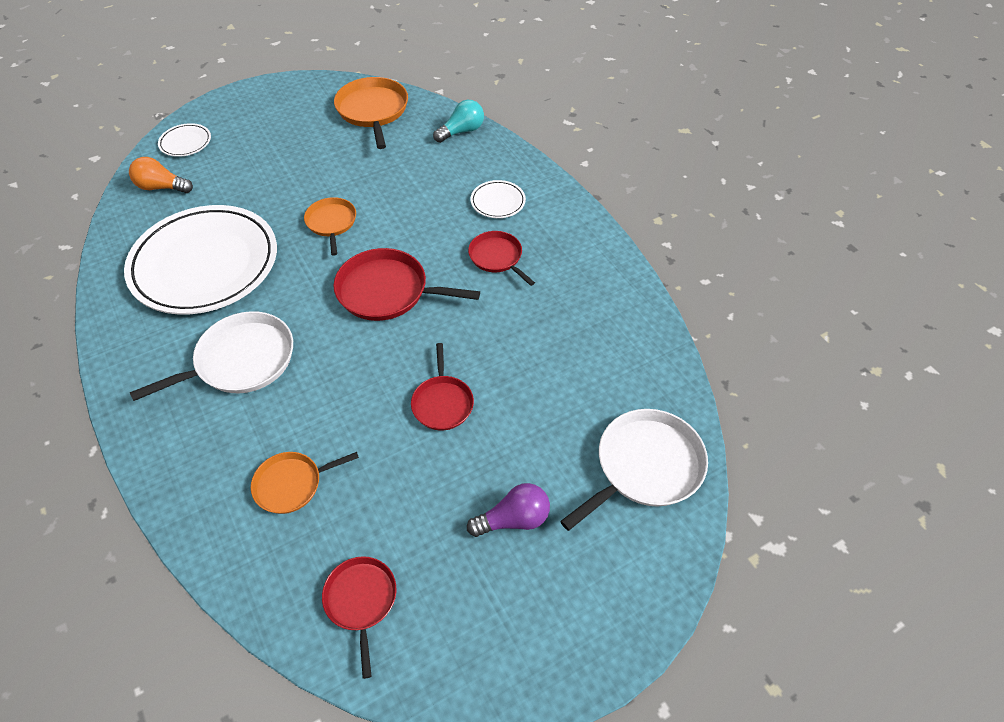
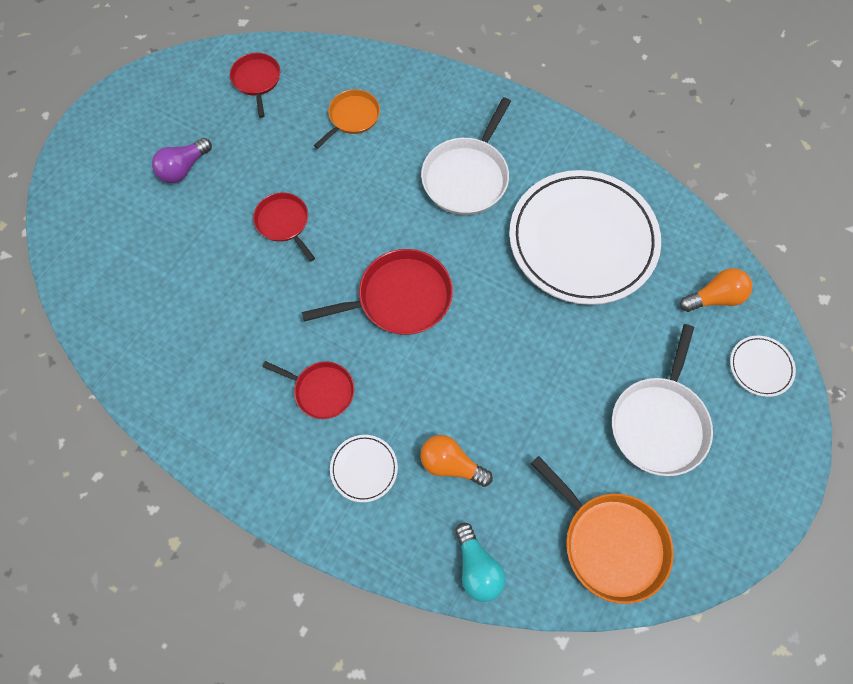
camera: 150 degrees right, 15 degrees up
orange pan [304,197,356,256] -> none
red pan [322,556,396,679] -> red pan turned 150 degrees counterclockwise [230,53,280,118]
turquoise light bulb [433,100,484,143] -> turquoise light bulb turned 45 degrees counterclockwise [455,523,506,602]
white pan [560,409,708,531] -> white pan moved to [612,324,713,476]
none -> orange light bulb [420,435,493,487]

